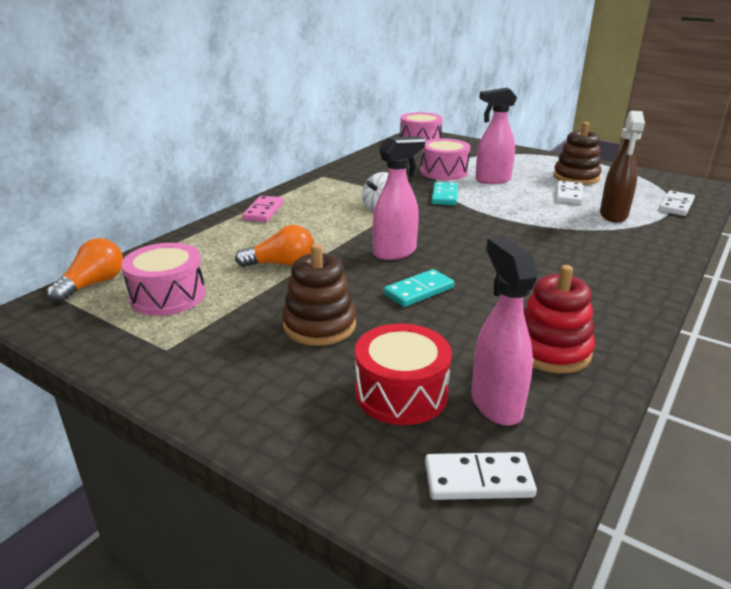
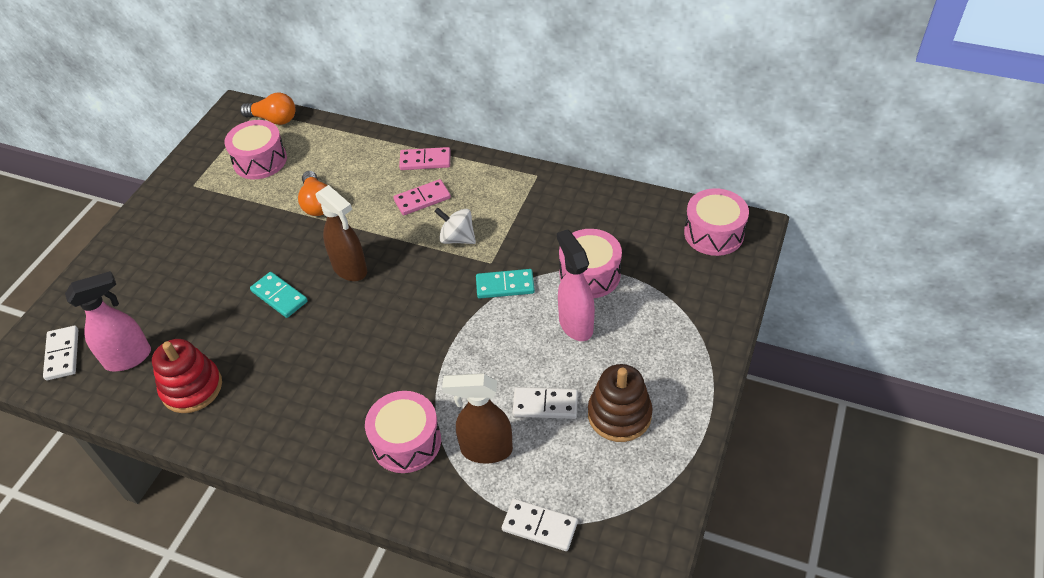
camera: 80 degrees right, 20 degrees up
brown stacking toy [282,244,356,346] -> none
red drum [355,324,452,425] -> none
pink spray bottle [373,136,425,260] -> brown spray bottle [316,185,367,281]
none -> pink drum [365,391,441,473]
none -> pink domino [393,179,451,215]

